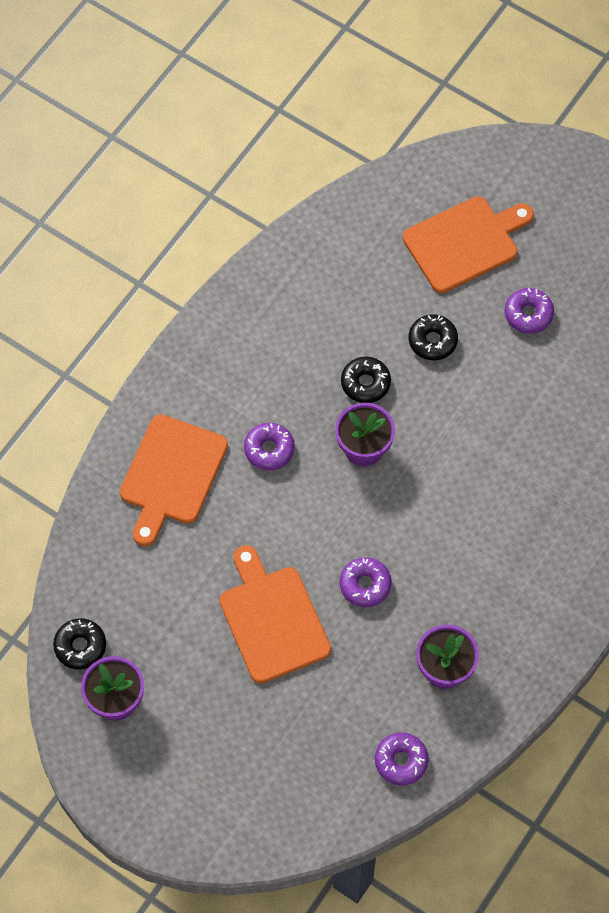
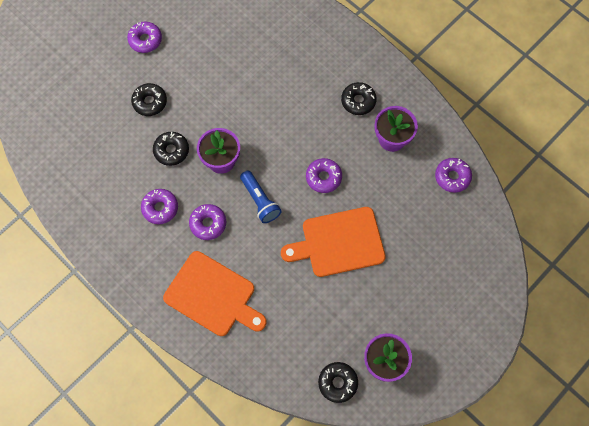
camera: 80 degrees left, 5 degrees up
orange cutting board [403,196,534,293] -> none
none -> purple donut [141,189,178,224]
none -> blue flashlight [240,170,282,223]
none -> black donut [341,82,377,115]

